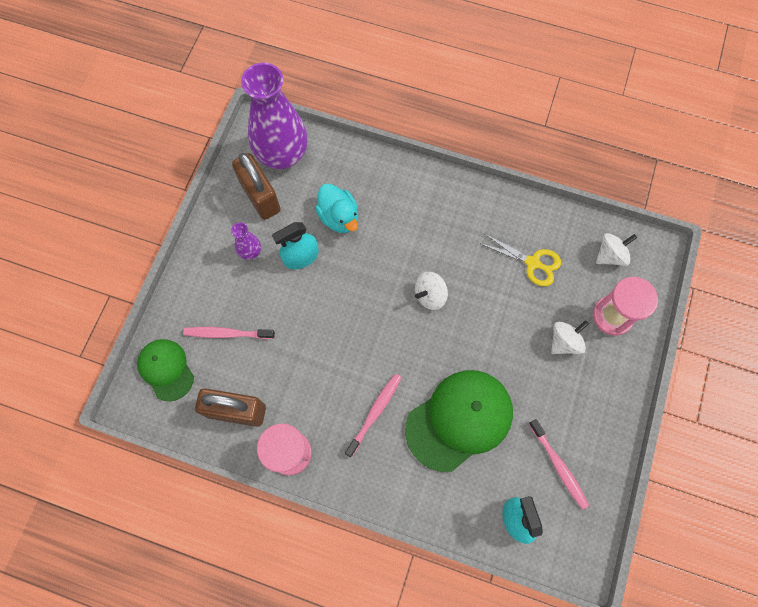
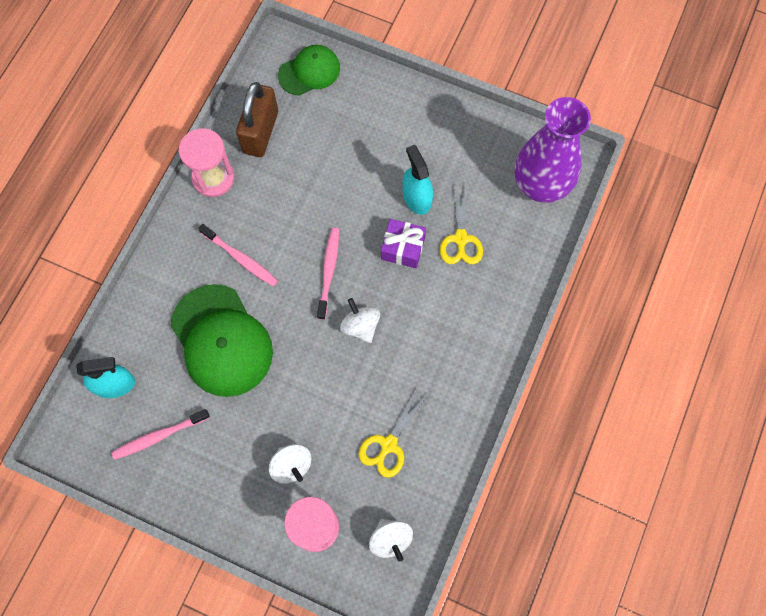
camera: 95 degrees right, 0 degrees up
pink toothbrush [183,327,275,339] -> pink toothbrush moved to [317,228,339,320]
purple vase [231,222,261,260] -> none
brown padlock [232,153,281,220] -> none
turquoise duck [315,184,358,233] -> yellow scissors [440,184,483,264]
none -> purple gift [381,219,426,268]

